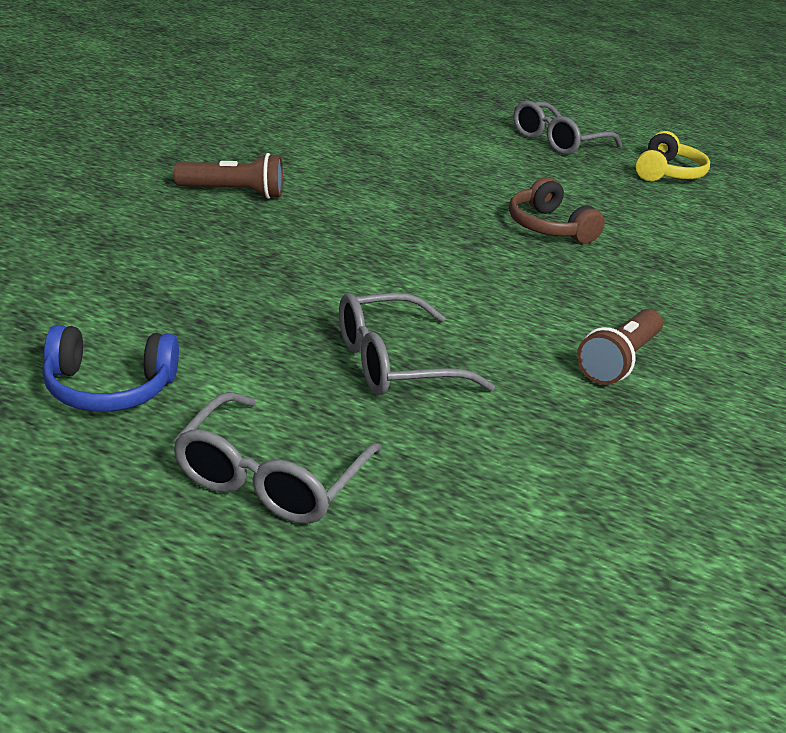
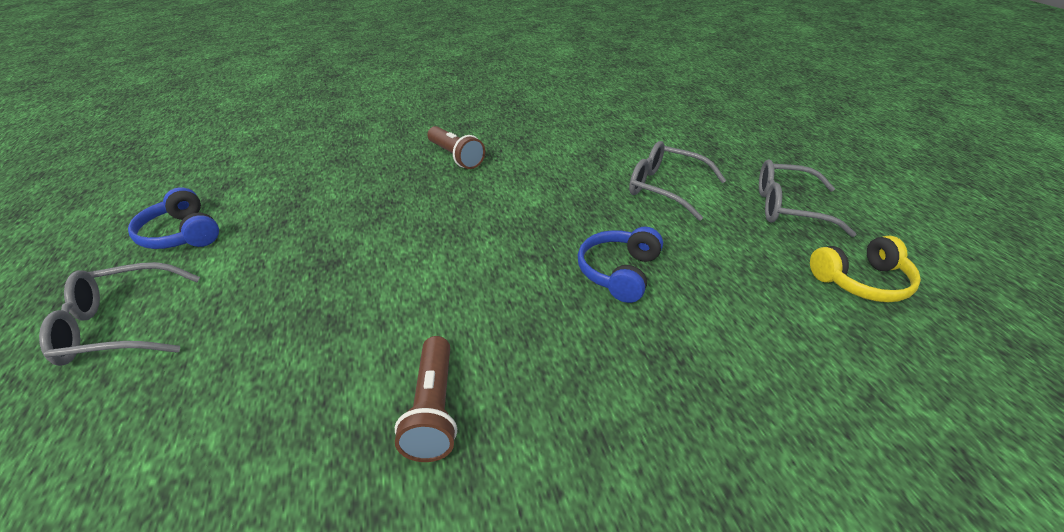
camera: 55 degrees right, 5 degrees up
grey glasses [339,293,495,395] -> grey glasses moved to [629,141,726,221]
brown headphones [509,177,605,244] -> blue headphones [578,227,663,303]
brown flashlight [577,309,663,385] -> brown flashlight turned 90 degrees counterclockwise [395,336,457,462]

